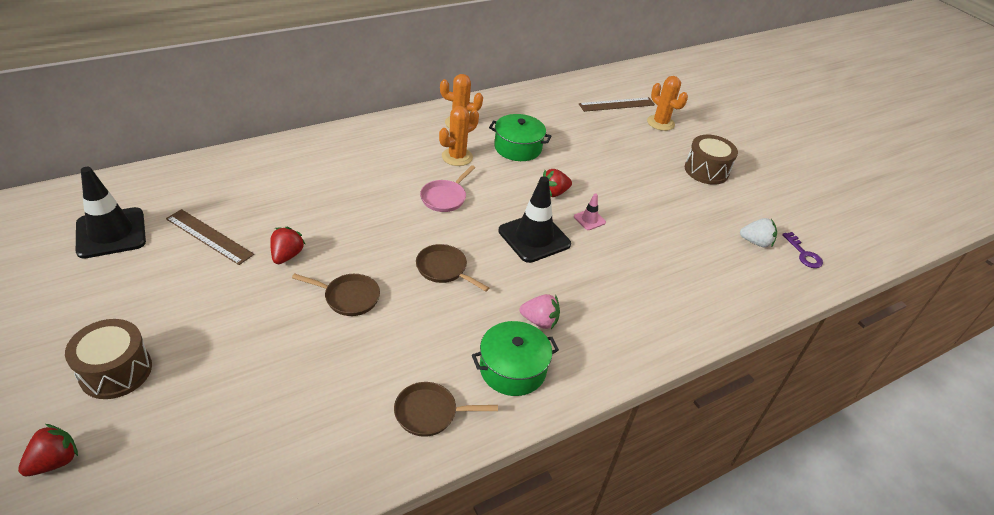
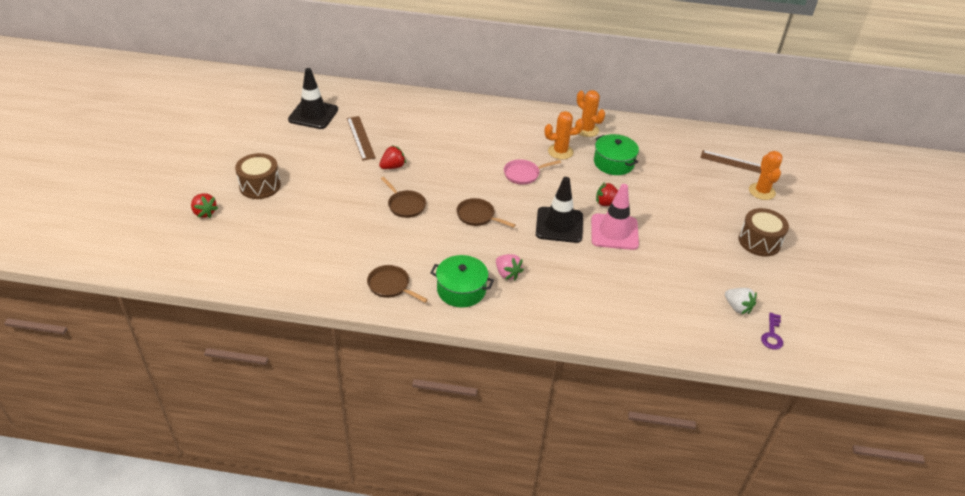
camera: 40 degrees right, 0 degrees up
red strawberry [18,424,78,476] -> red strawberry turned 60 degrees clockwise [191,193,218,218]
brown pan [416,244,489,292] -> brown pan turned 45 degrees counterclockwise [456,198,516,228]
pink traffic cone [574,193,606,230] -> pink traffic cone [591,184,639,250], size x2.19

